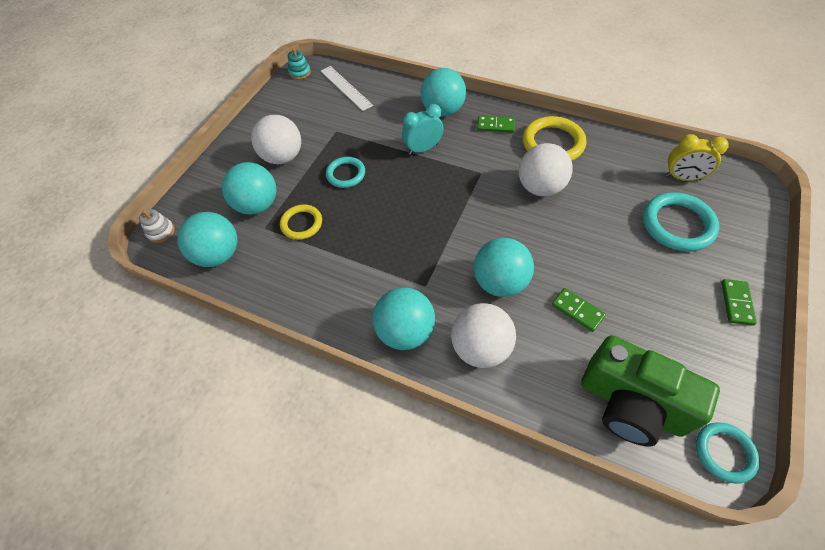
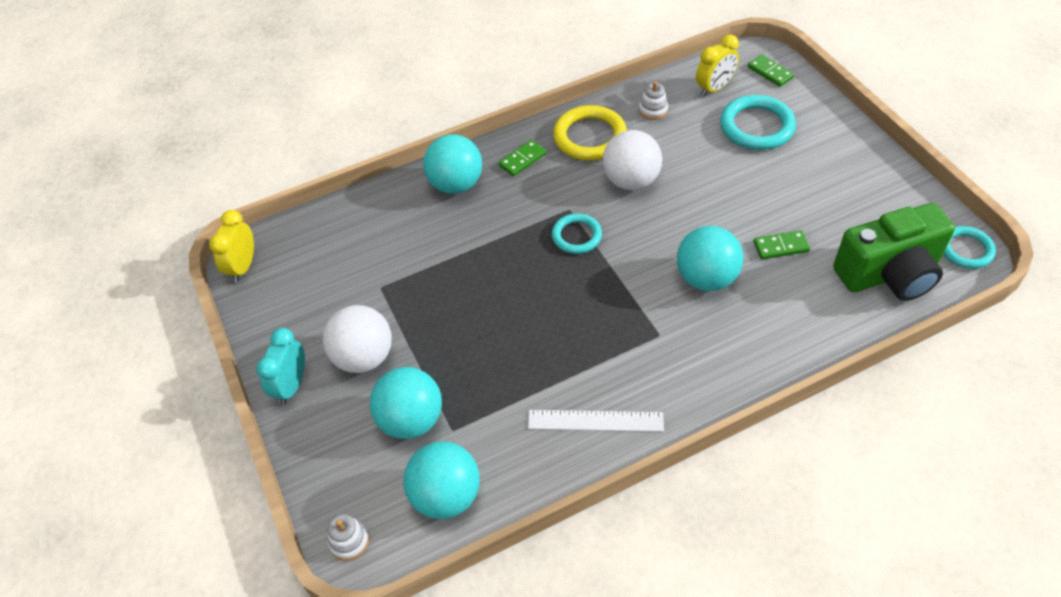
camera: 50 degrees left, 5 degrees down
yellow ring [280,204,322,240] -> none
turquoise stacking toy [288,48,311,80] -> yellow clock [209,210,254,282]
white ruler [321,66,373,111] -> white ruler moved to [528,410,664,432]
turquoise ring [326,157,365,188] -> turquoise ring moved to [552,213,602,254]
turquoise ball [373,287,435,350] -> none
turquoise clock [402,104,444,155] -> turquoise clock moved to [256,328,305,405]
white ball [451,303,516,368] -> none
green domino [721,279,757,326] -> green domino moved to [748,55,794,87]
none -> white stacking toy [639,81,668,120]

